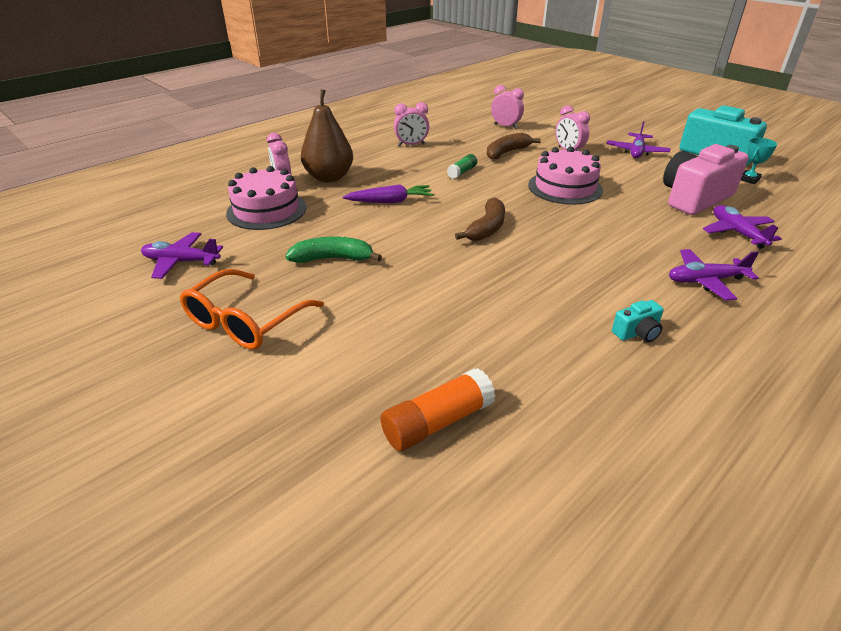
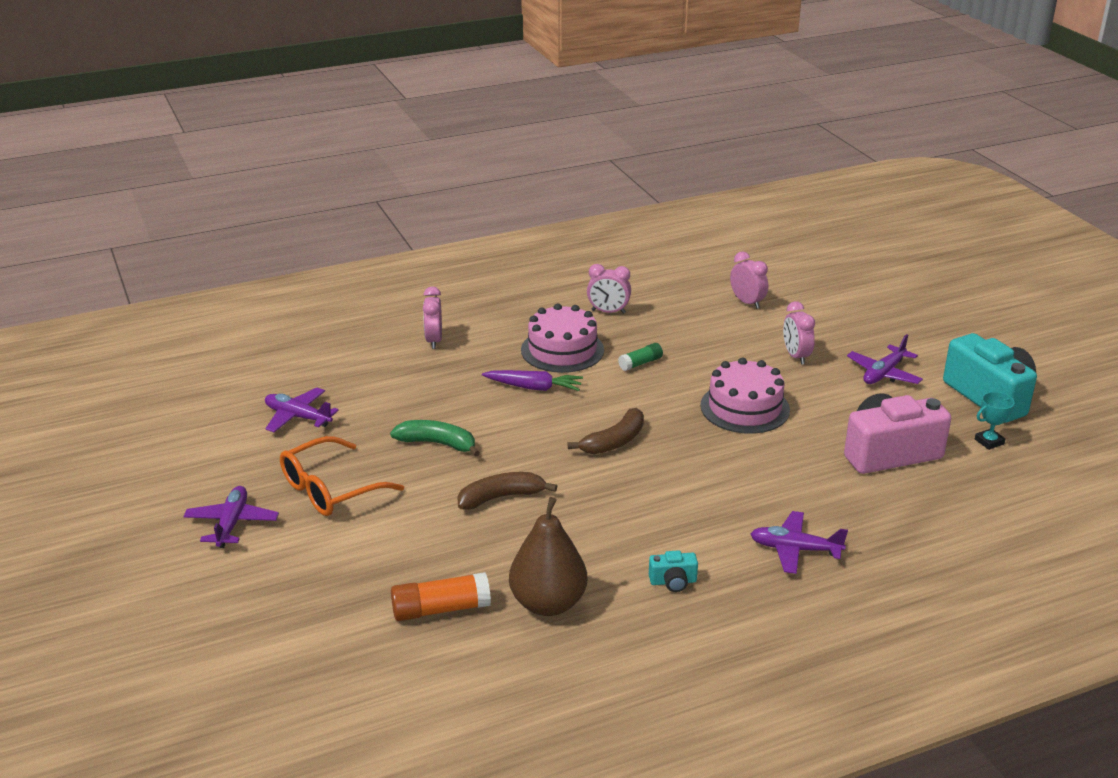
camera: 20 degrees right, 5 degrees down
pink cake [226,166,307,230] -> pink cake moved to [521,303,604,373]
brown pear [301,89,353,182] -> brown pear moved to [509,497,587,616]
brown banana [487,133,541,160] -> brown banana moved to [457,472,557,510]
purple plane [703,205,782,249] -> purple plane moved to [183,486,279,548]

